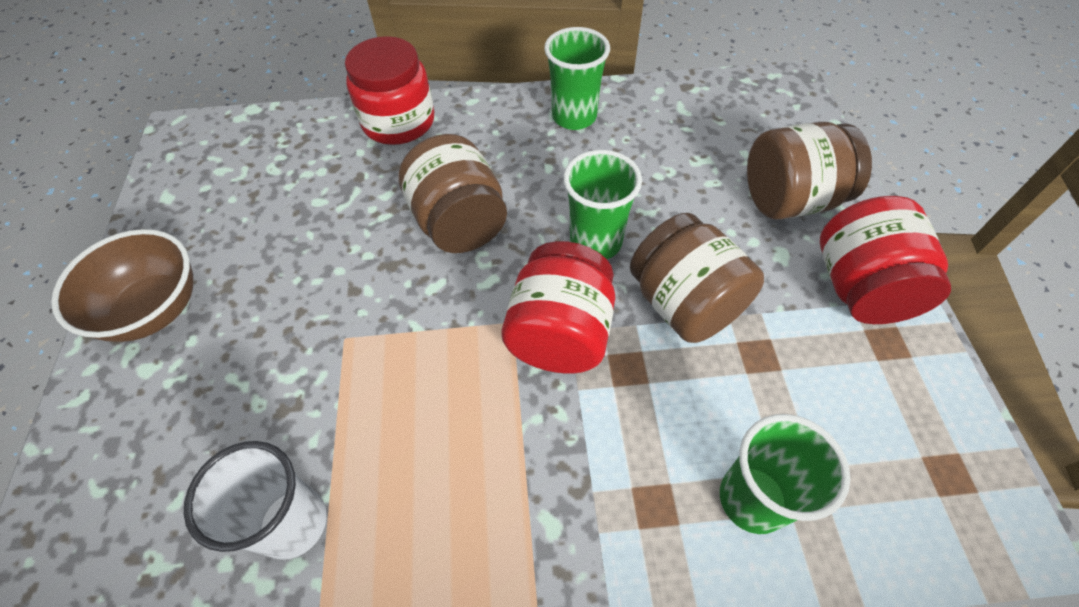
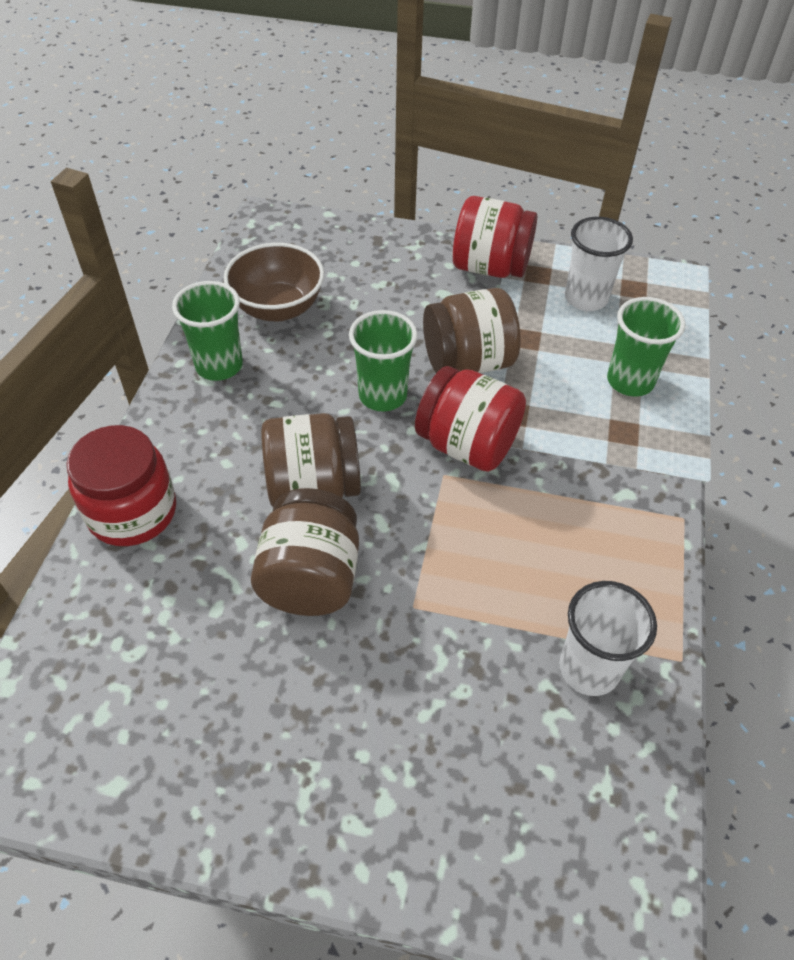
camera: 75 degrees left, 5 degrees down
brown bowl [51,229,193,342] -> brown bowl moved to [224,243,324,321]
brown jar [747,122,872,219] -> brown jar moved to [251,488,359,616]
none -> white cup [565,217,633,311]

